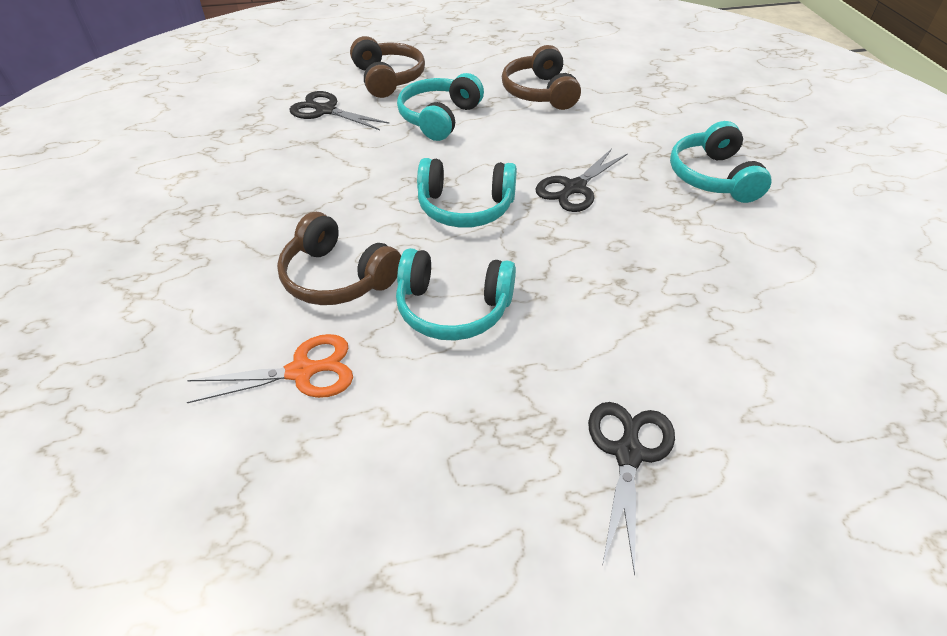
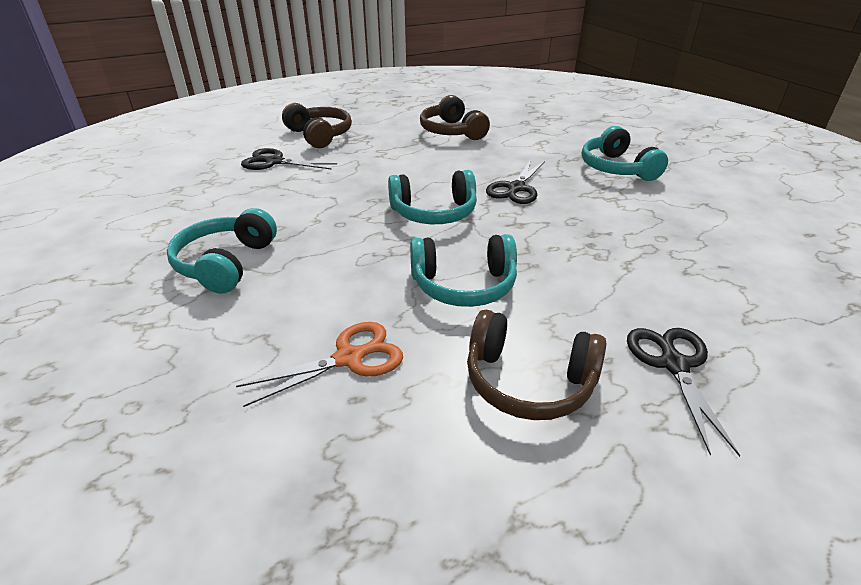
camera: 15 degrees left, 10 degrees down
brown headphones [277,212,401,305] -> brown headphones moved to [467,310,606,420]
turquoise headphones [397,73,484,141] -> turquoise headphones moved to [167,208,277,293]

